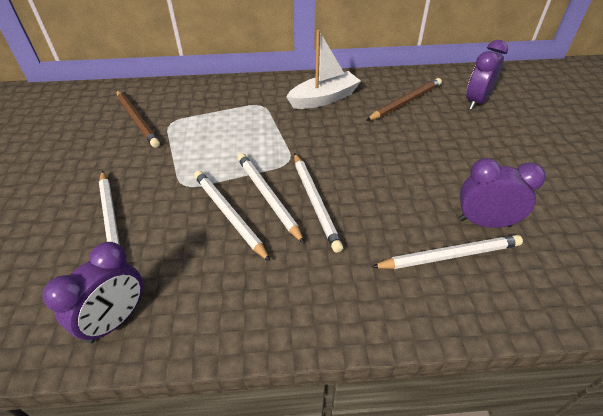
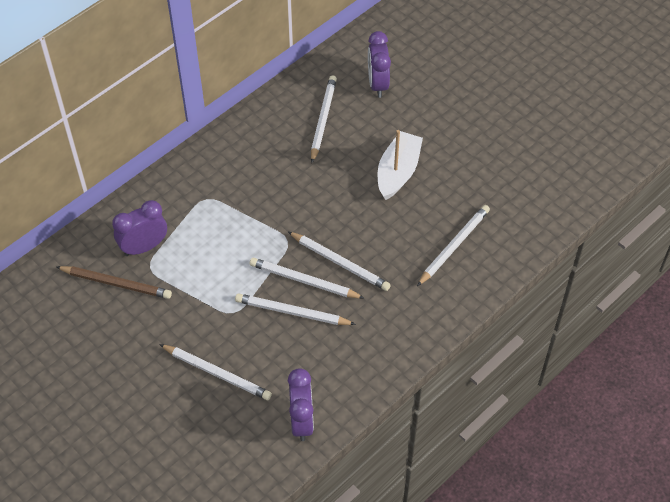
camera: 40 degrees left, 10 degrees up
white boat [286,30,361,109] -> white boat moved to [378,130,423,200]
brown pencil [366,78,442,121] -> white pencil [311,75,337,163]
purple clock [459,158,546,228] -> purple clock moved to [112,200,167,256]

